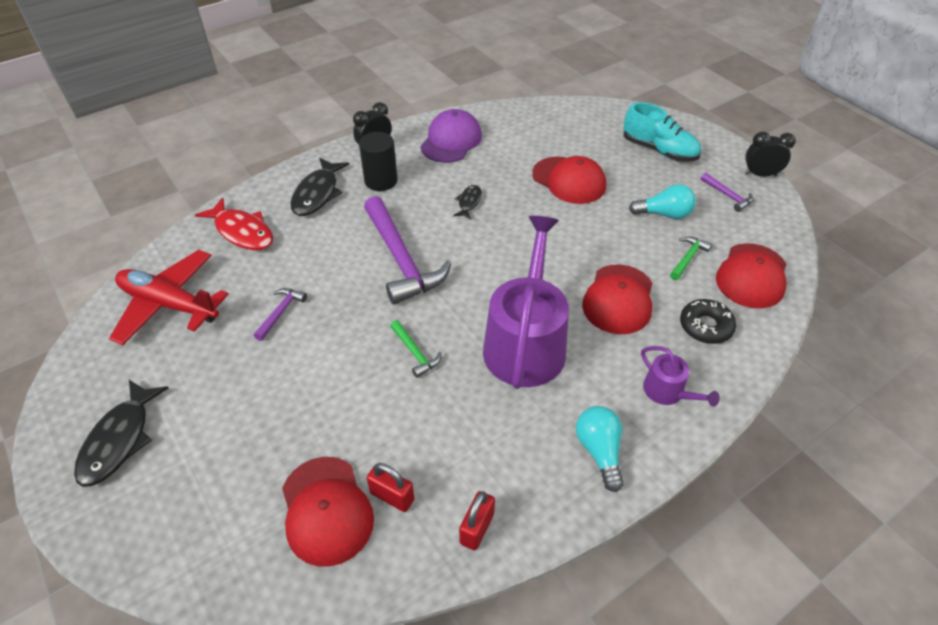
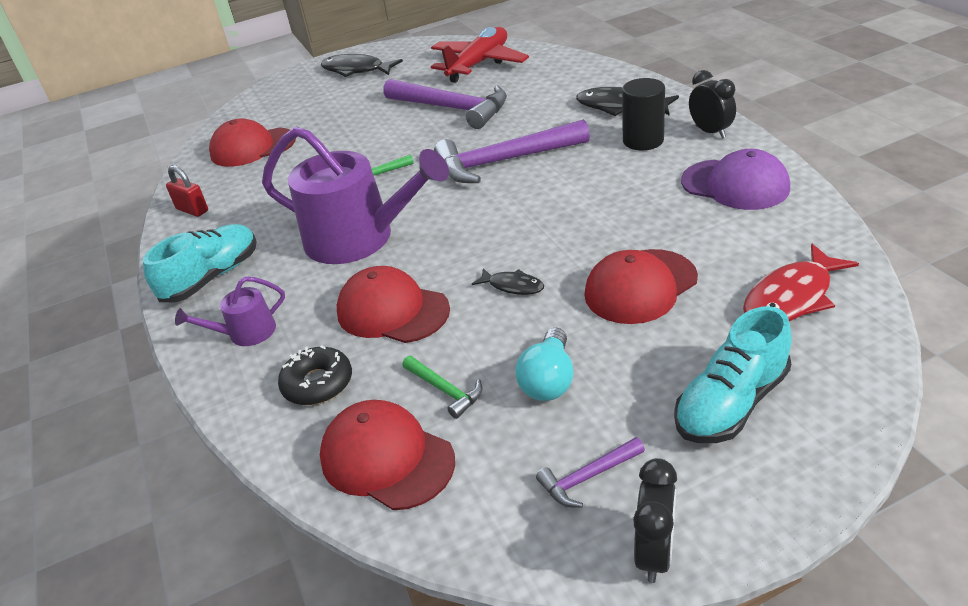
camera: 105 degrees right, 10 degrees down
red fish [195,198,273,250] -> red fish moved to [743,244,859,322]
purple hammer [254,288,307,341] -> purple hammer [384,79,507,129], size x2.22
red padlock [367,463,415,512] -> none
black fish [453,185,482,219] -> black fish moved to [472,268,544,295]
turquoise light bulb [576,406,624,492] -> turquoise shoe [143,224,257,302]

